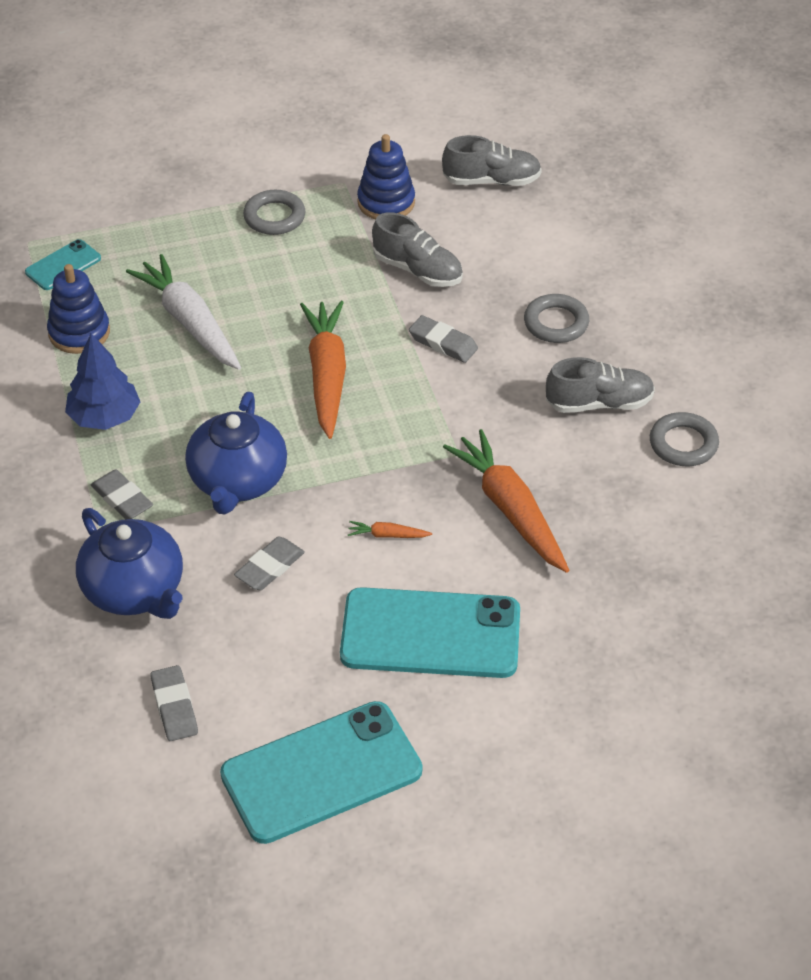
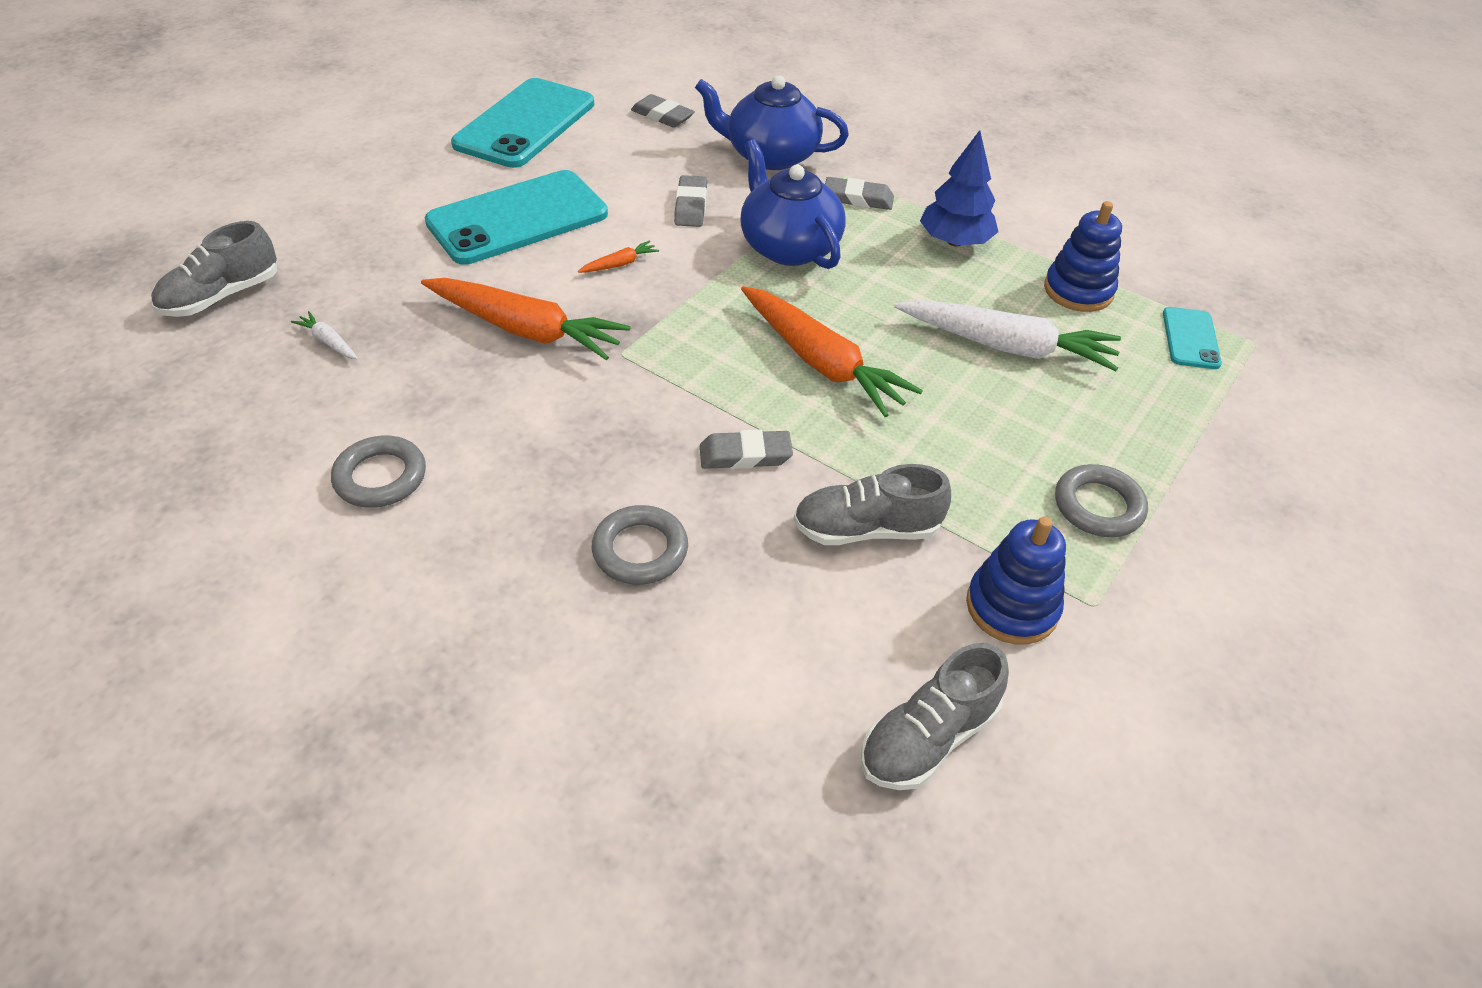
camera: 140 degrees right, 0 degrees up
grey shoe [546,357,655,413] -> grey shoe moved to [151,221,277,317]
none -> white carrot [291,311,358,359]

